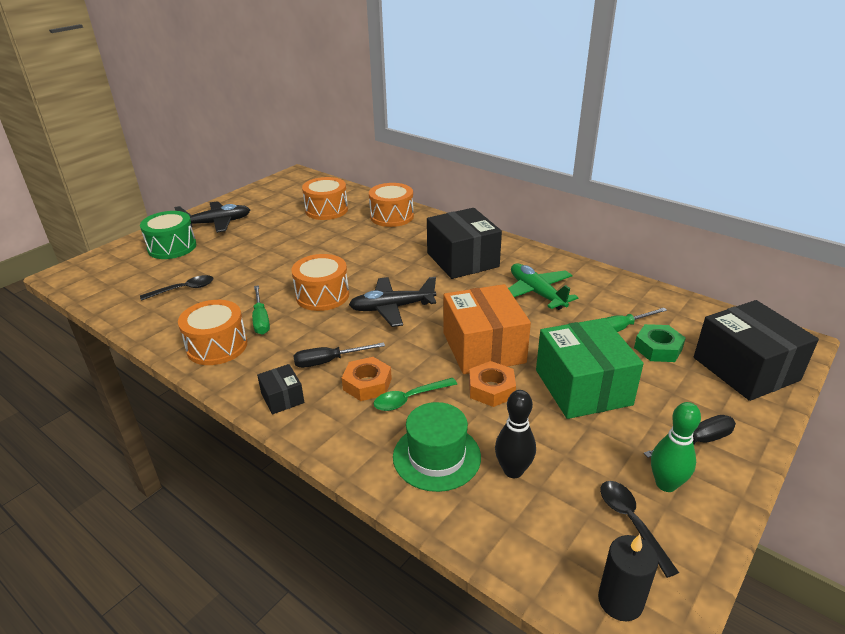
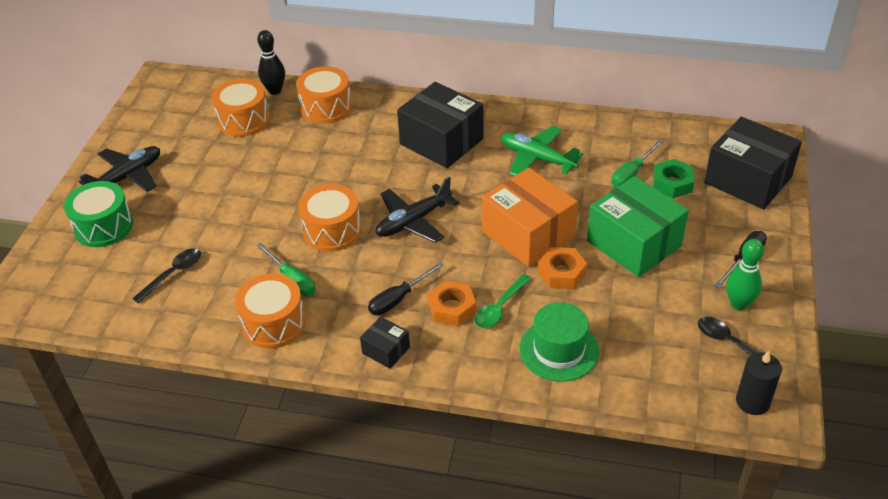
camera: 25 degrees left, 10 degrees up
black bowling pin [495,390,536,478] -> black bowling pin moved to [257,30,285,95]

